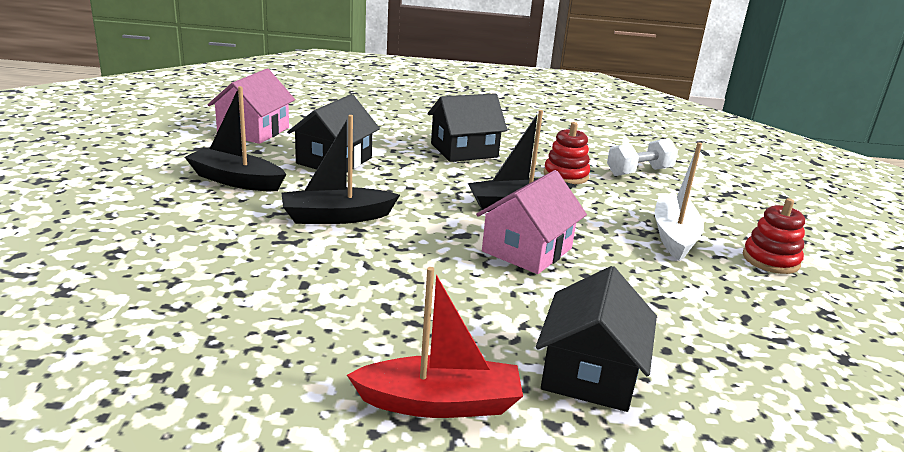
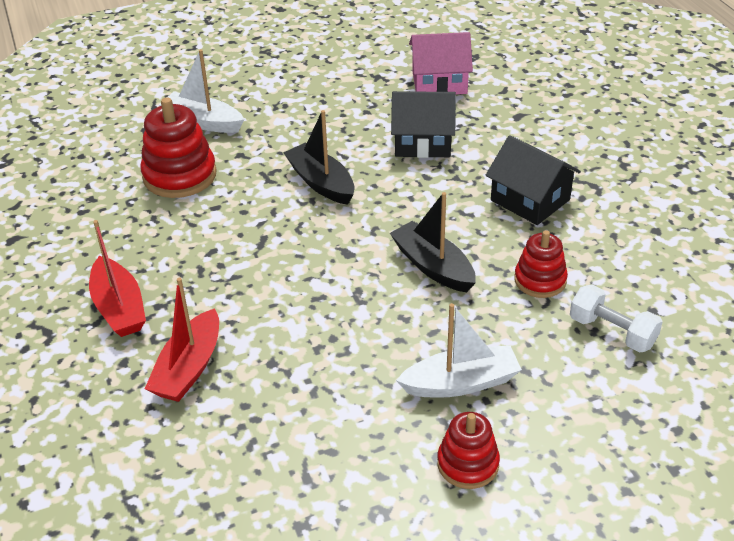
camera: 70 degrees right, 15 degrees up
black boat [185,86,286,191] -> none
pink house [476,170,587,274] -> none
black house [536,266,657,412] -> red boat [145,277,219,402]
none -> red stacking toy [140,97,217,198]
none -> white boat [159,49,244,133]

